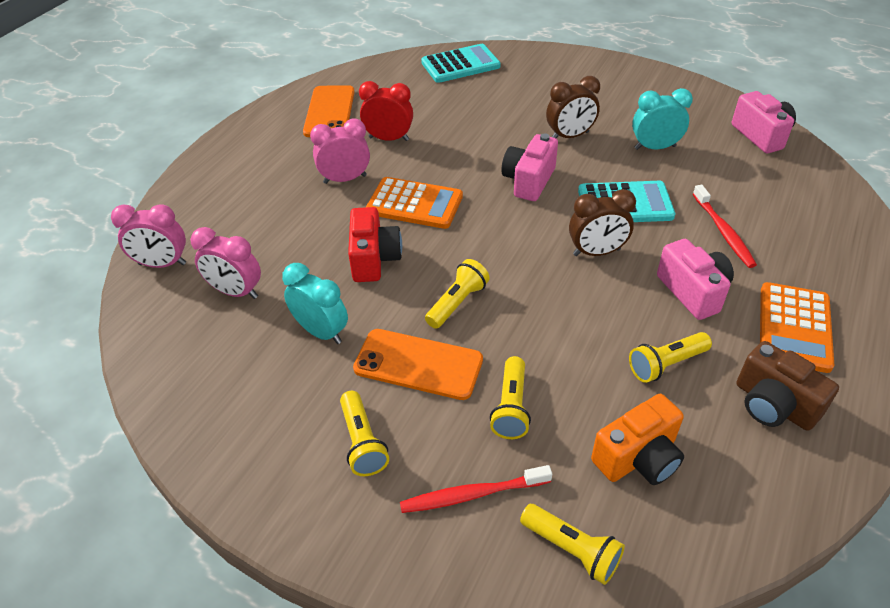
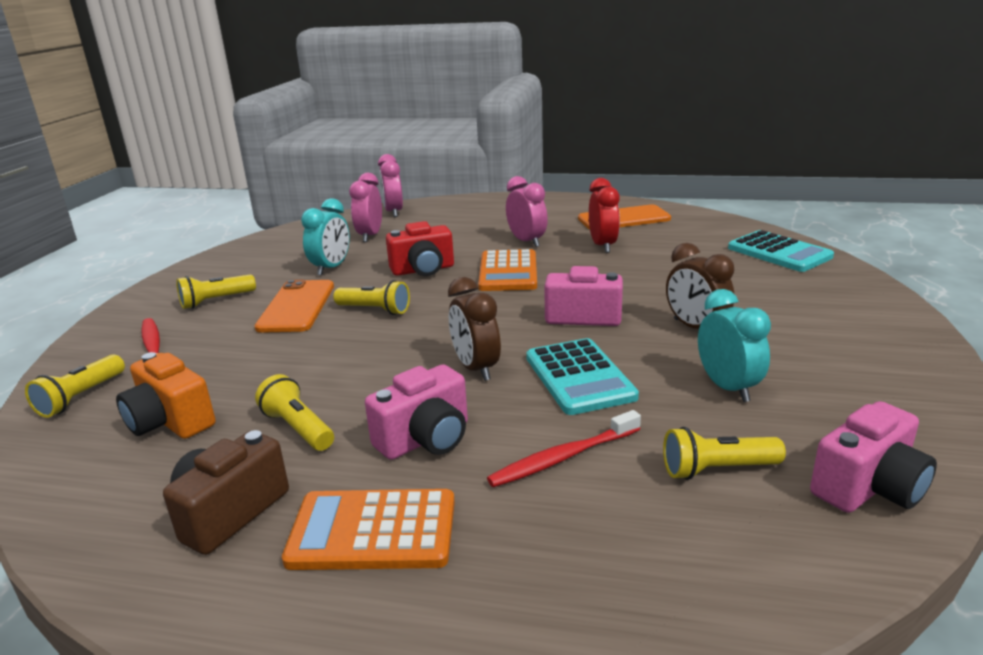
camera: 75 degrees right, 20 degrees down
yellow flashlight [490,356,531,439] -> yellow flashlight moved to [663,427,786,480]

